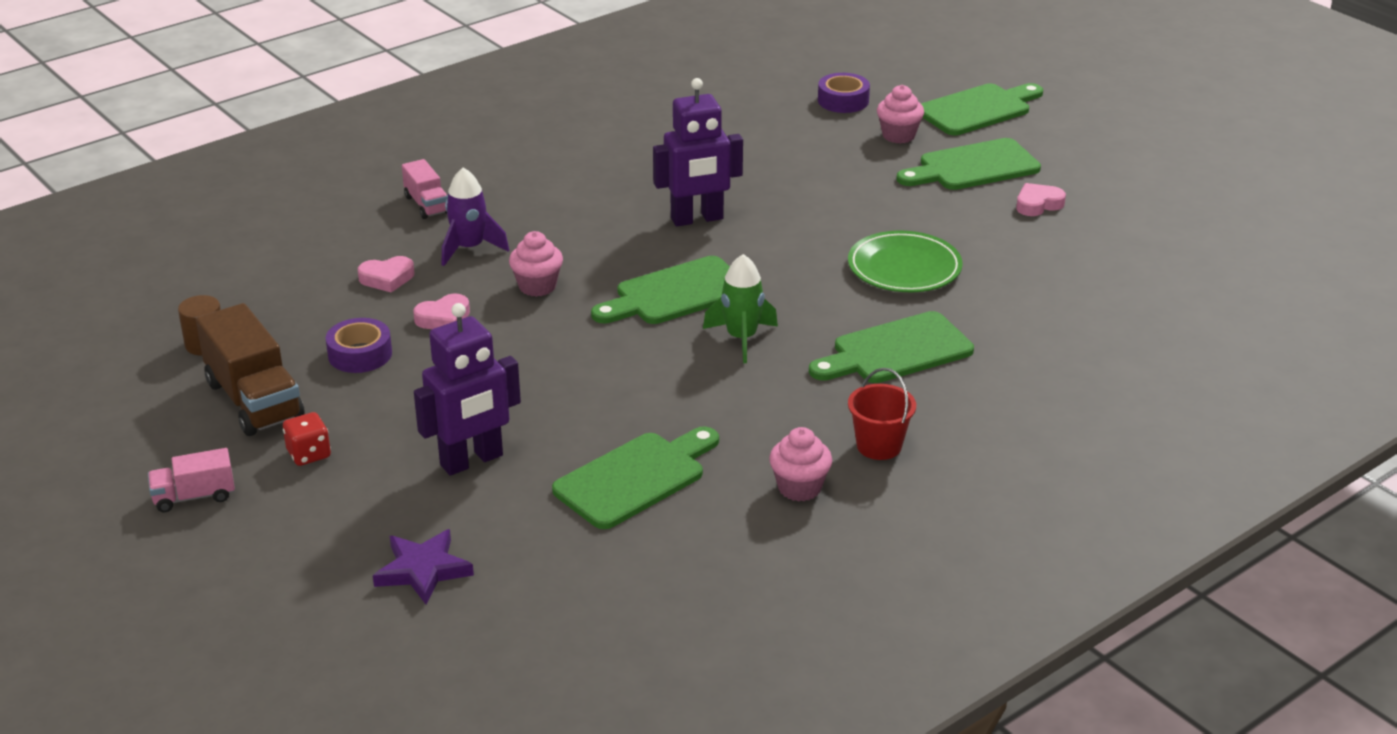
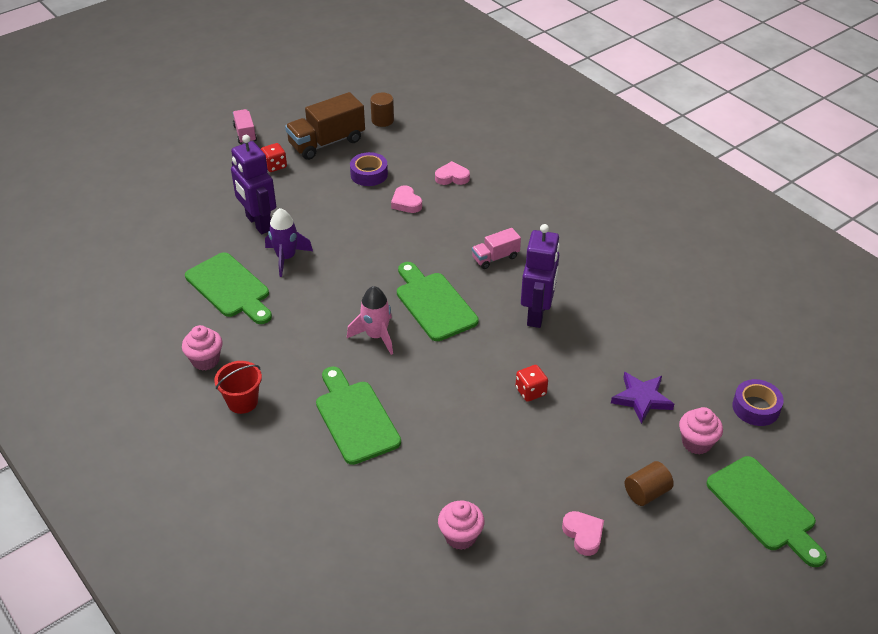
camera: 90 degrees right, 10 degrees up
pink heart [358,256,414,293] -> pink heart turned 105 degrees clockwise [435,161,470,185]
purple star [373,529,474,604] -> purple star moved to [611,372,674,424]
pink truck [402,159,448,219] -> pink truck moved to [472,228,521,269]
purple rocket [442,167,509,266] -> purple rocket moved to [265,208,313,277]
pink cupcake [509,231,563,297] -> pink cupcake moved to [438,500,485,550]
purple robot [653,78,743,226] -> purple robot turned 150 degrees counterclockwise [521,224,560,328]
green rocket [703,254,778,363] -> pink rocket [347,286,393,355]
green plate [848,231,963,292] -> none
green cutting board [896,138,1041,190] -> brown cylinder [625,461,674,506]
none -> red dice [515,365,548,402]

